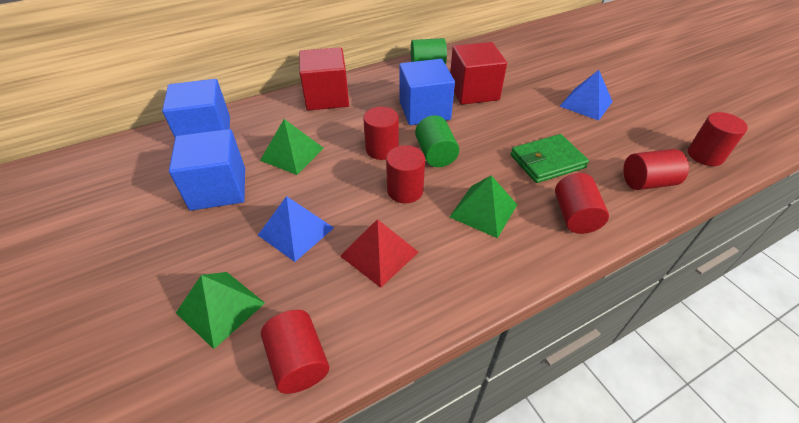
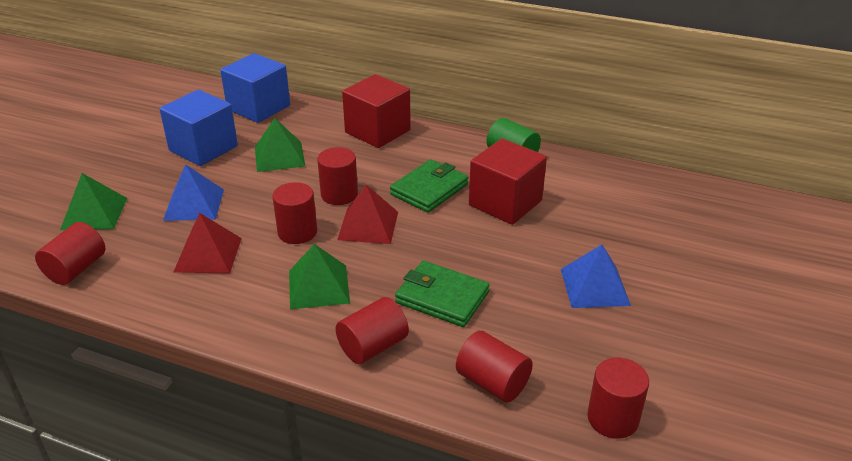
camera: 50 degrees right, 10 degrees down
blue cube [399,59,455,125] -> green wallet [390,159,468,213]
green cylinder [415,115,459,167] -> red pyramid [337,185,398,244]

